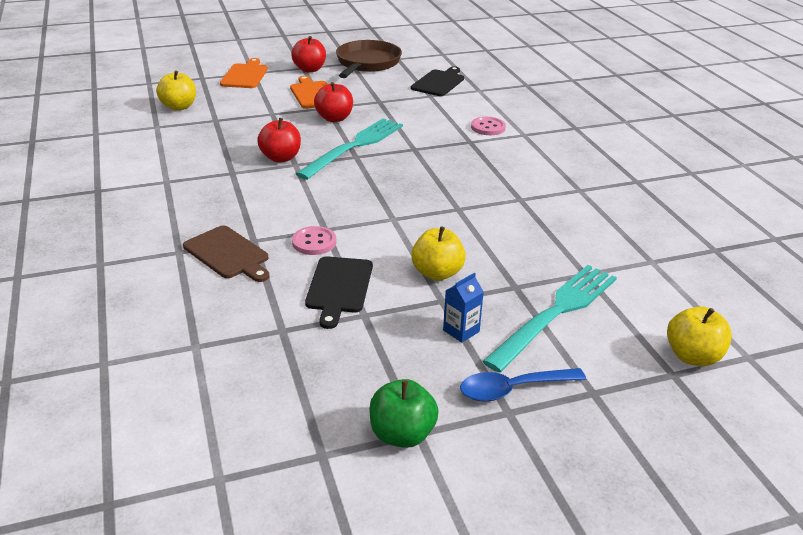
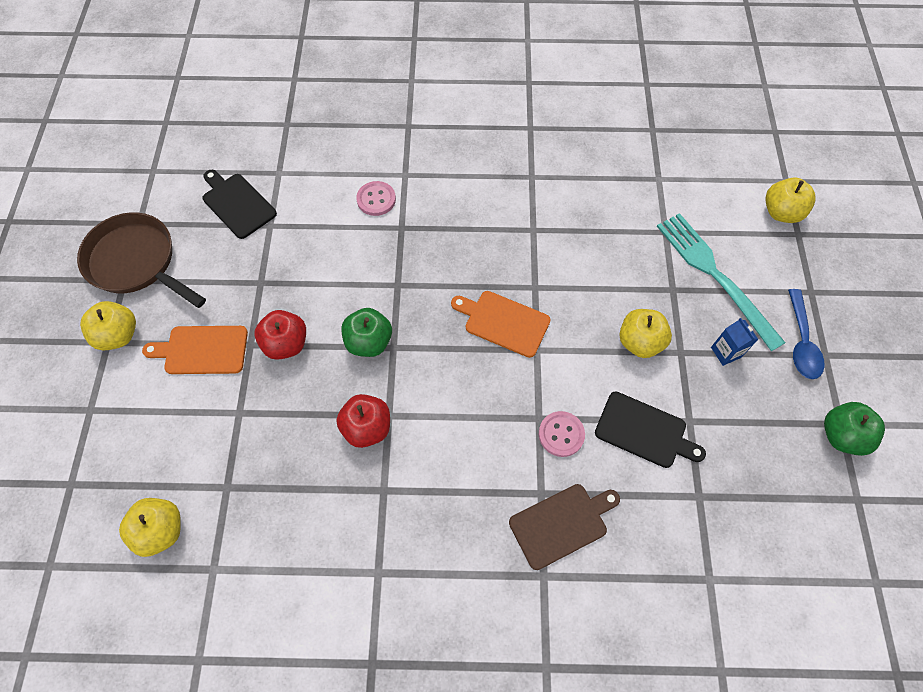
camera: 70 degrees left, 30 degrees up
orange cutting board [220,58,268,88] -> orange cutting board moved to [451,291,551,358]
red apple [291,36,326,72] -> yellow apple [80,301,136,350]
turquoise fork [296,118,403,180] -> green apple [342,308,392,357]

